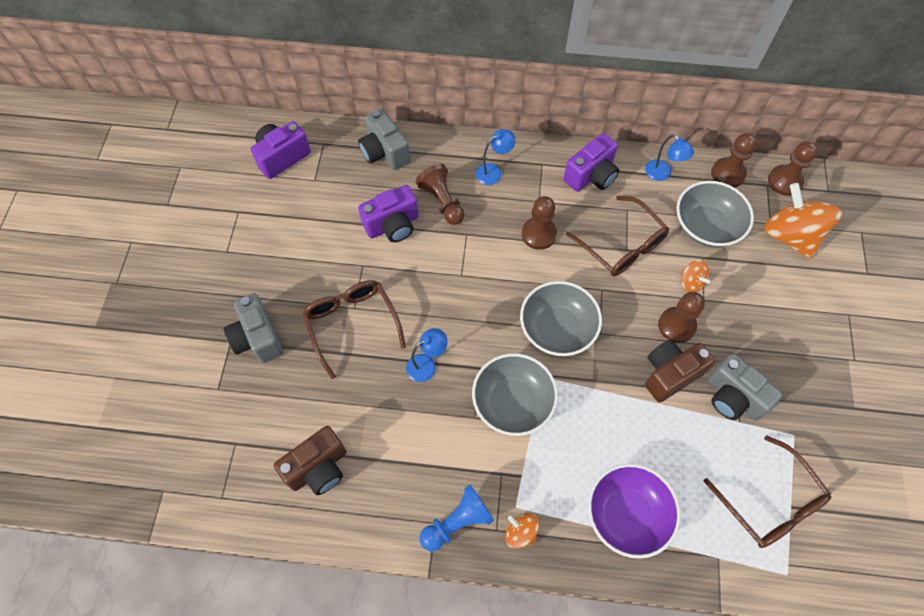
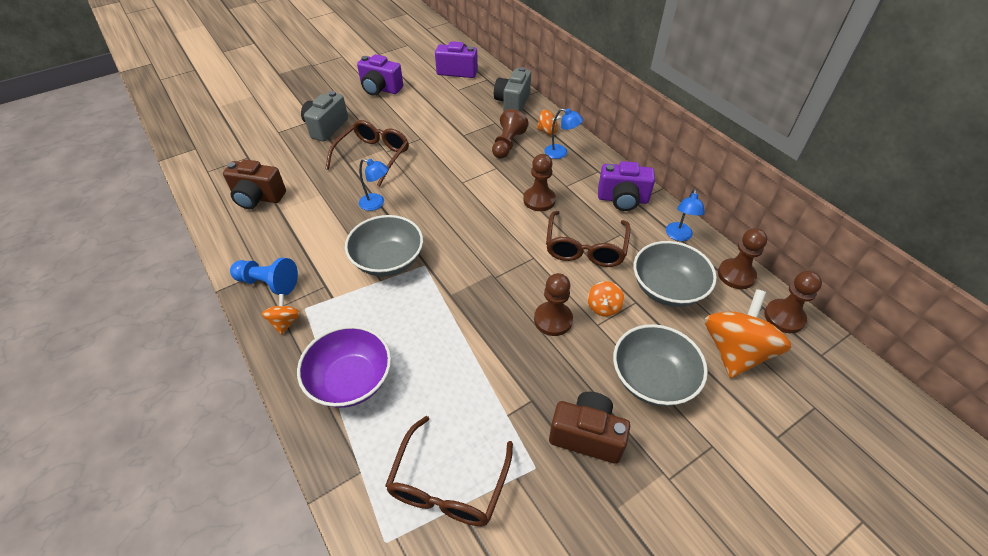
camera: 50 degrees right, 15 degrees down
purple camera [358,185,419,242] -> purple camera moved to [357,54,403,96]
grey bowl [520,281,602,356] -> grey bowl moved to [613,324,708,406]
brown camera [645,340,715,402] -> brown camera moved to [549,392,630,464]
grey camera [707,354,783,421] -> none
none -> orange spinning top [537,110,561,135]

